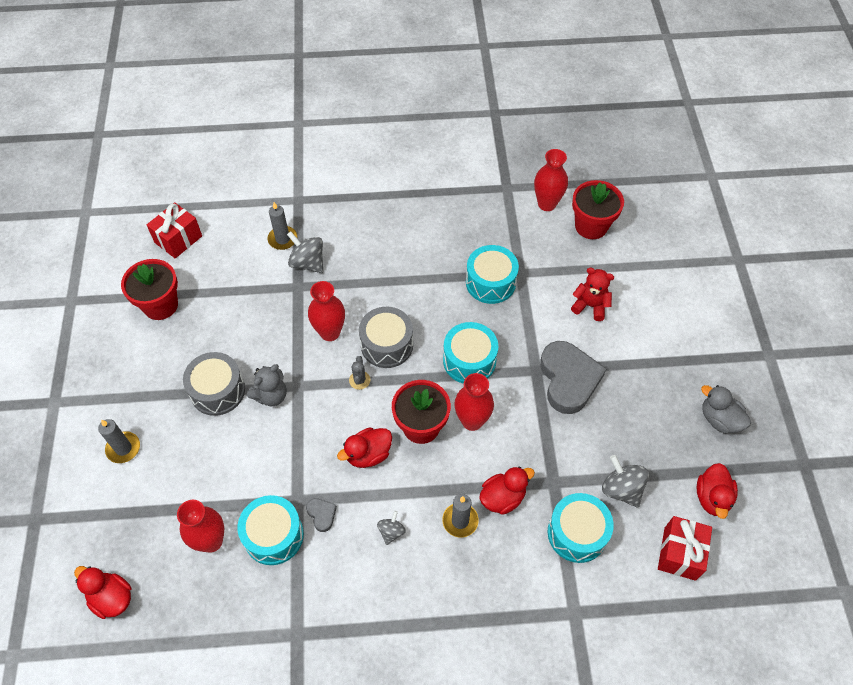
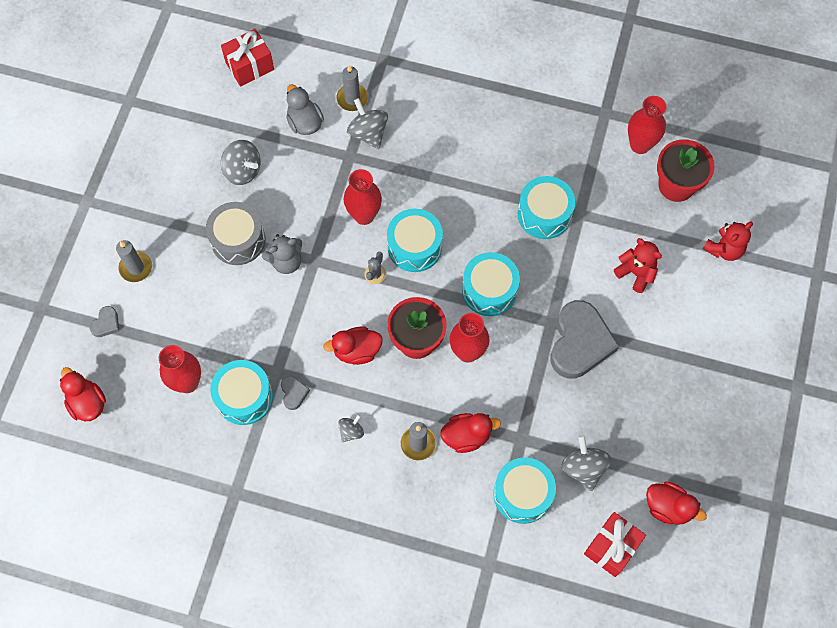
camera: 20 degrees right, 10 degrees up
red flower pot [121,259,178,320] -> none
grey drum [359,307,413,368] -> turquoise drum [387,209,443,272]
red duck [697,463,738,519] -> red duck turned 90 degrees counterclockwise [646,482,707,525]
grey duck [701,385,751,434] -> grey duck moved to [286,84,324,135]
none -> grey heart [89,306,120,337]
none -> grey spinning top [221,140,261,185]
none -> red teddy bear [703,222,753,261]

